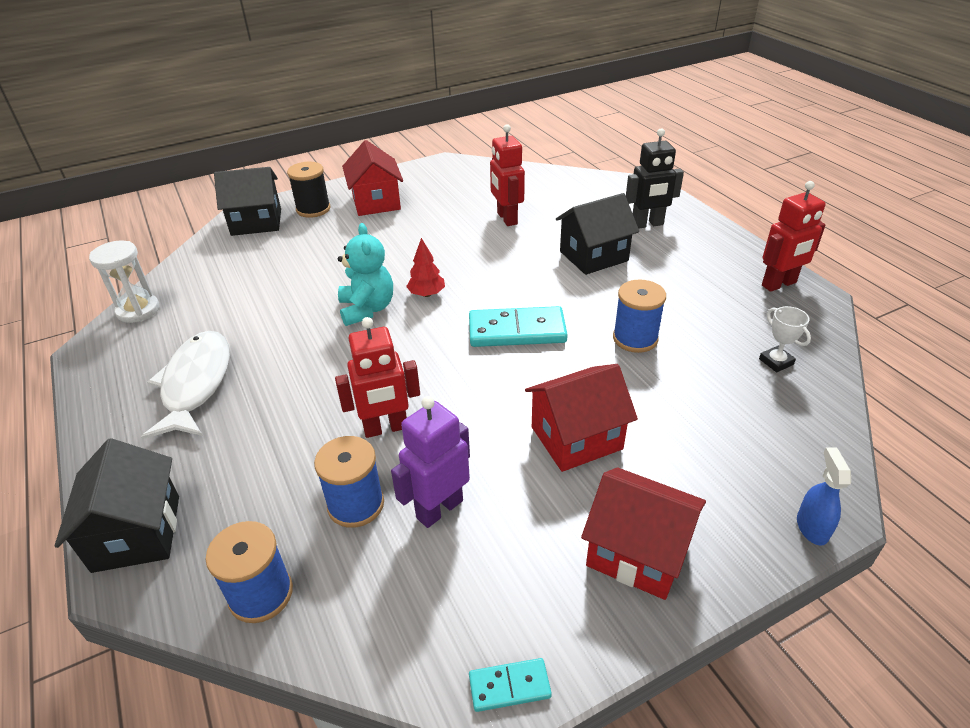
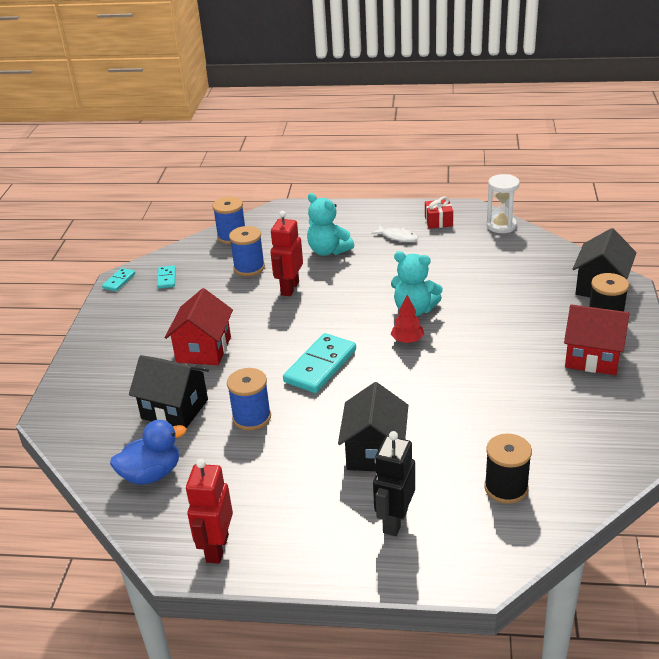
camera: 125 degrees right, 5 degrees down
black house [54,438,179,573] -> black house moved to [129,355,209,428]
white fish [141,331,230,439] -> white fish [371,225,418,242], size x0.50
purple robot [391,396,470,528] -> none
red robot [490,124,525,226] -> none
red house [581,467,706,600] -> none
white trophy [759,306,811,372] -> blue duck [110,420,187,485]
blue spray bottle [797,447,851,546] -> none
none -> turquoise domino [157,266,176,289]
none -> turquoise teddy bear [307,193,354,256]
none -> red gift [425,197,453,229]
none -> black spool [484,434,532,504]

